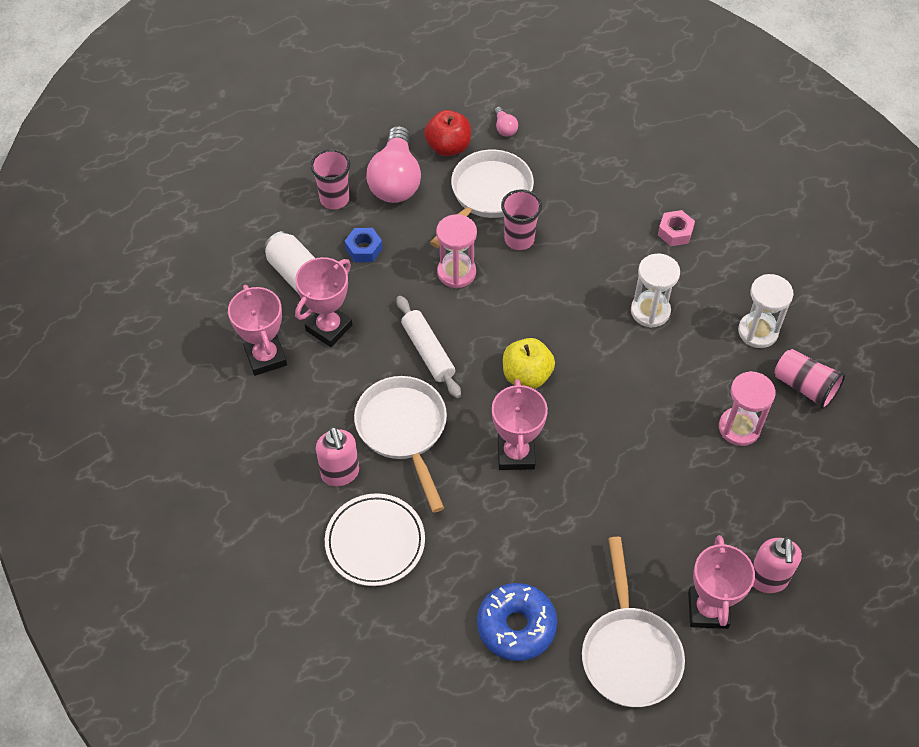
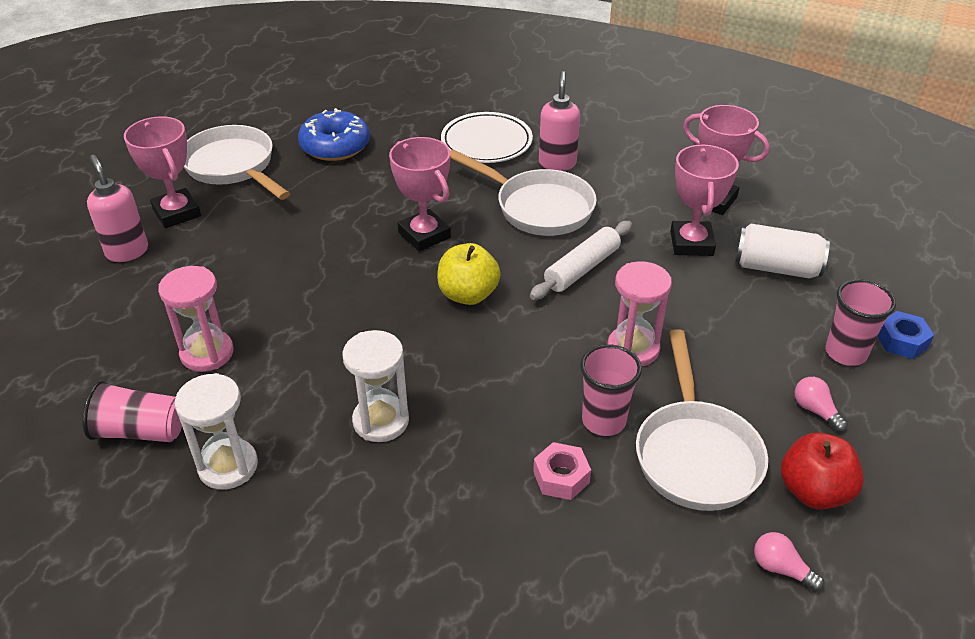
camera: 145 degrees right, 15 degrees down
pink soap dispenser [316,427,359,486] -> pink soap dispenser turned 60 degrees clockwise [539,71,580,171]
blue nut [345,228,383,262] -> blue nut moved to [878,311,934,359]
pink light bulb [366,126,421,203] -> pink light bulb [794,377,848,432], size x0.42
white rolling pin [397,296,461,398] -> white rolling pin turned 75 degrees counterclockwise [530,221,632,300]
pink nut [658,210,695,246] -> pink nut moved to [533,442,591,500]

